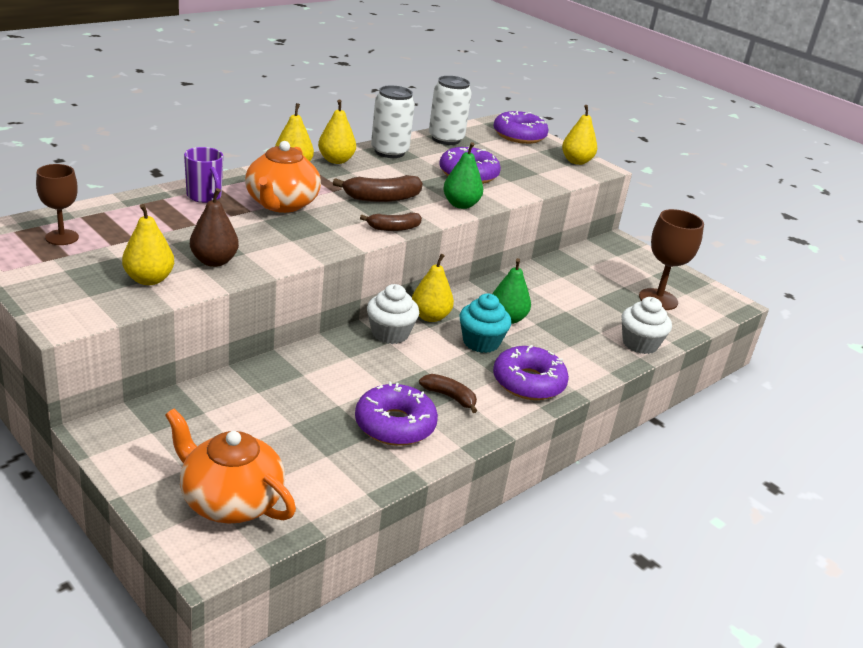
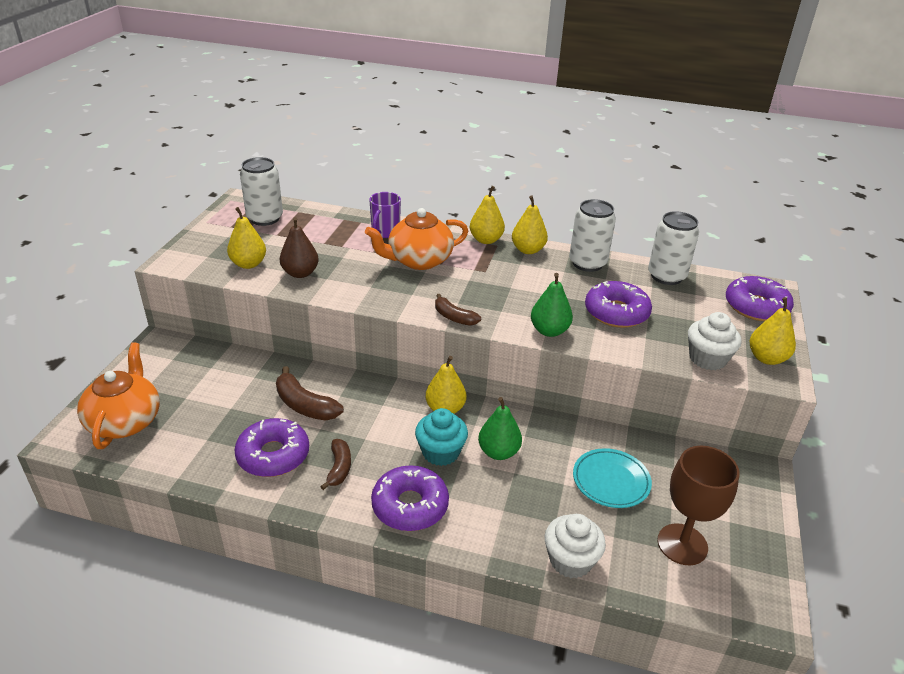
camera: 60 degrees right, 5 degrees up
brown goblet [36,164,79,245] -> white can [240,157,283,226]
brown banana [333,175,423,202] -> brown banana moved to [276,366,344,421]
white cupcake [367,284,419,344] -> white cupcake moved to [688,312,742,370]
none -> turquoise plate [573,448,652,508]

